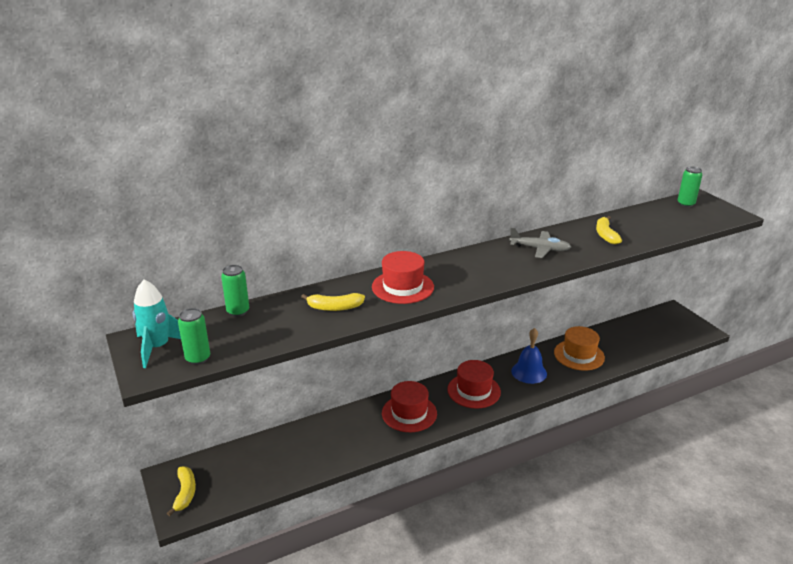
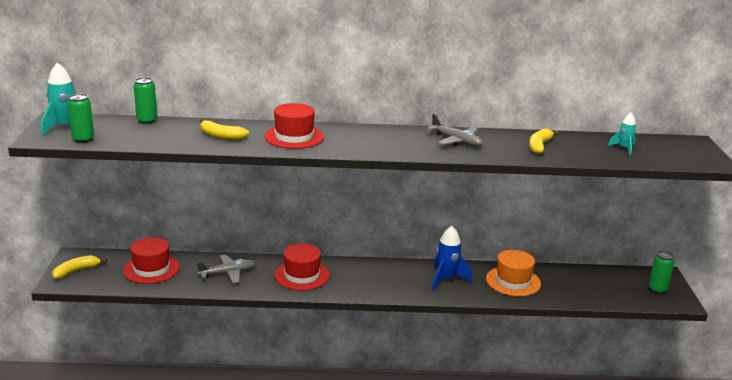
camera: 25 degrees right, 5 degrees down
yellow banana [167,466,196,516] -> yellow banana turned 150 degrees counterclockwise [52,255,107,279]
red hat [447,360,501,409] -> red hat moved to [123,237,180,284]
blue bell [511,328,547,384] -> blue rocket [432,226,472,291]
green can [678,166,702,207] -> green can moved to [648,251,675,294]
none -> grey plane [197,254,256,284]
none -> turquoise rocket [608,113,636,155]

